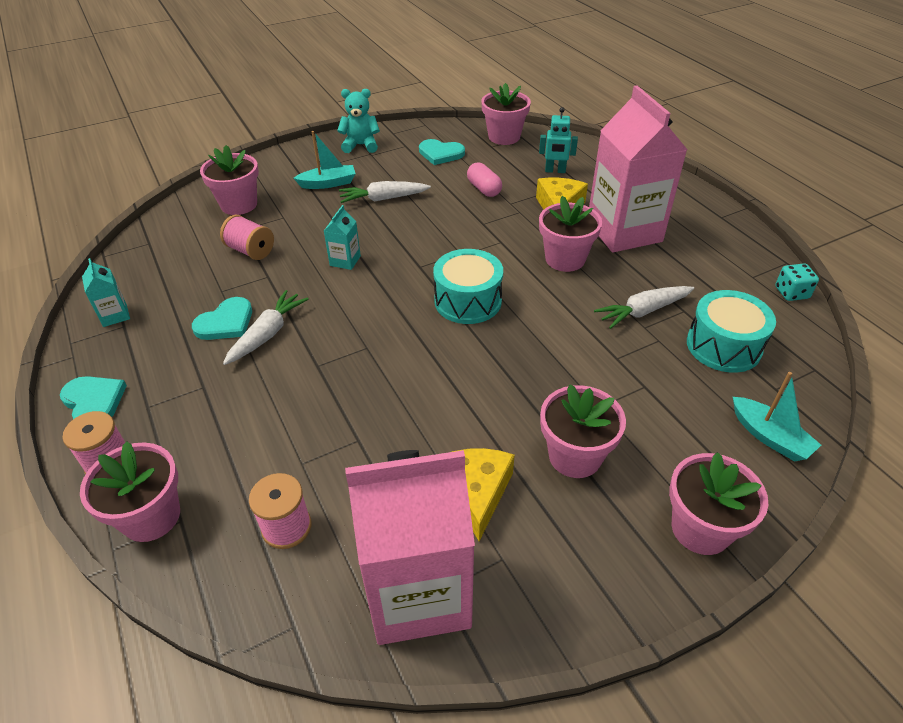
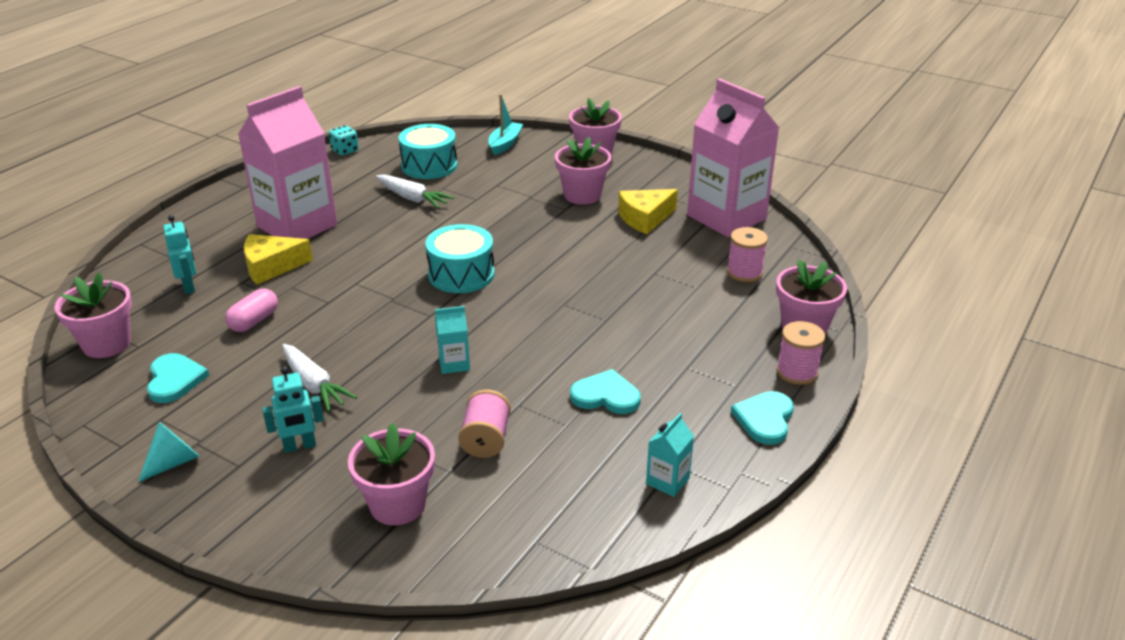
camera: 120 degrees left, 10 degrees down
white carrot [223,290,309,365] -> none
turquoise boat [294,131,356,189] -> turquoise robot [262,366,324,453]
turquoise teddy bear [337,89,380,153] -> turquoise cone [138,422,200,482]
pink flower pot [539,196,602,272] -> none

